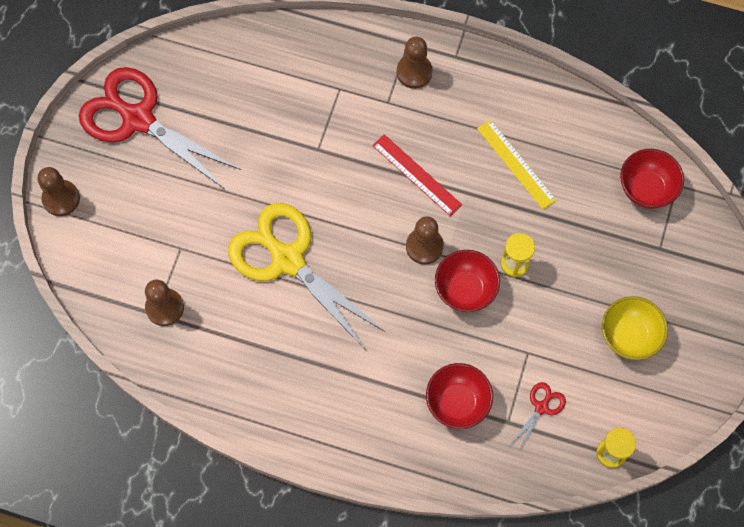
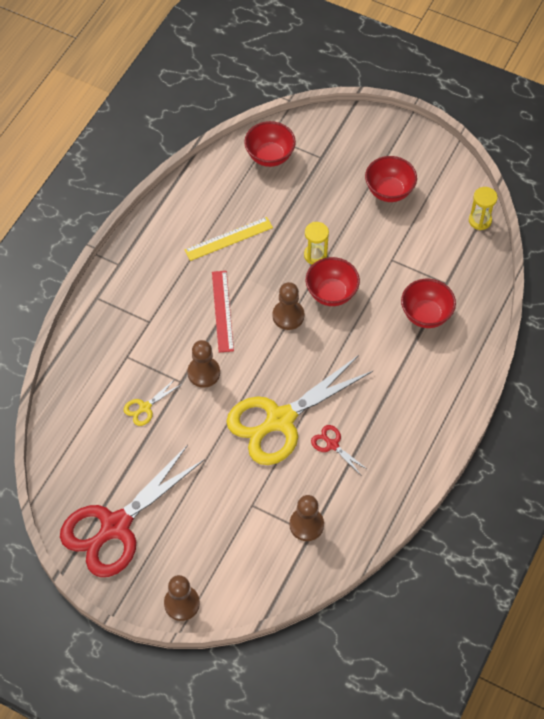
camera: 80 degrees left, 10 degrees down
red ruler [372,134,462,216] -> red ruler turned 60 degrees counterclockwise [212,271,234,352]
brown pawn [397,37,433,89] -> brown pawn moved to [187,340,220,388]
red scissors [510,382,566,451] -> red scissors moved to [311,425,368,475]
yellow bowl [602,296,668,360] -> red bowl [365,156,417,202]
none -> yellow scissors [124,378,182,426]

